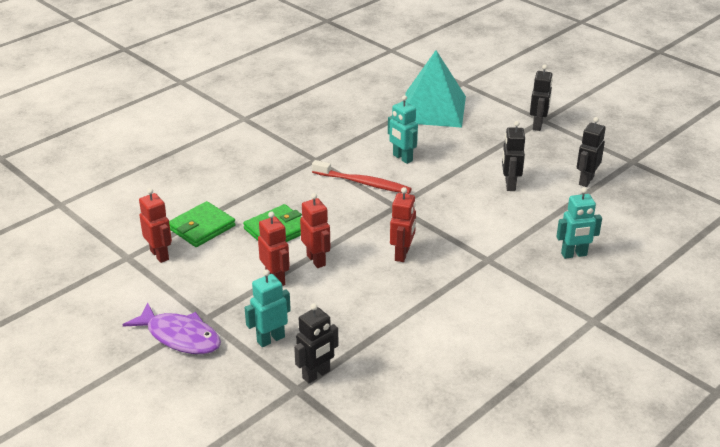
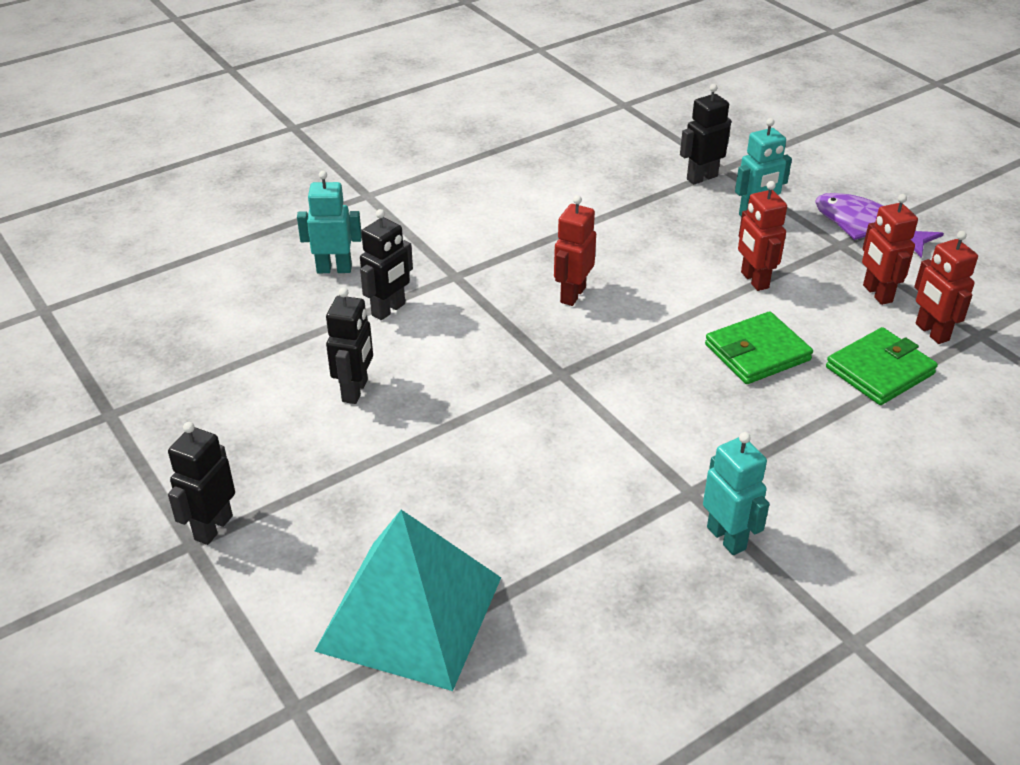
camera: 170 degrees left, 5 degrees up
red robot [300,193,330,268] -> red robot moved to [862,194,918,305]
red toothbrush [312,160,412,194] -> none
turquoise robot [388,95,418,164] -> turquoise robot moved to [703,432,770,555]
black robot [577,117,606,187] -> black robot moved to [360,209,413,320]

